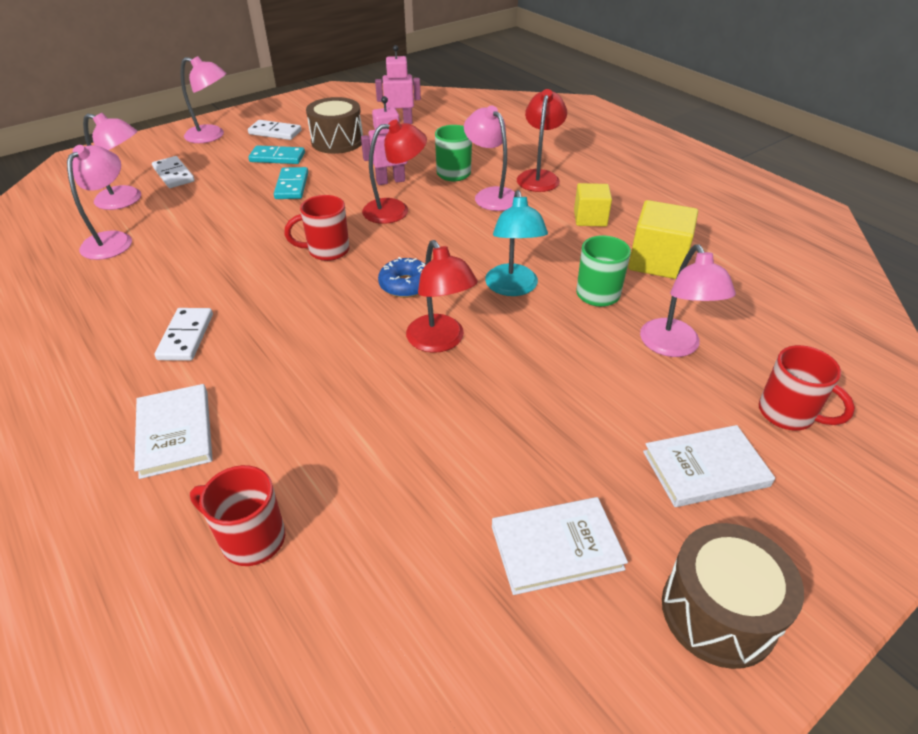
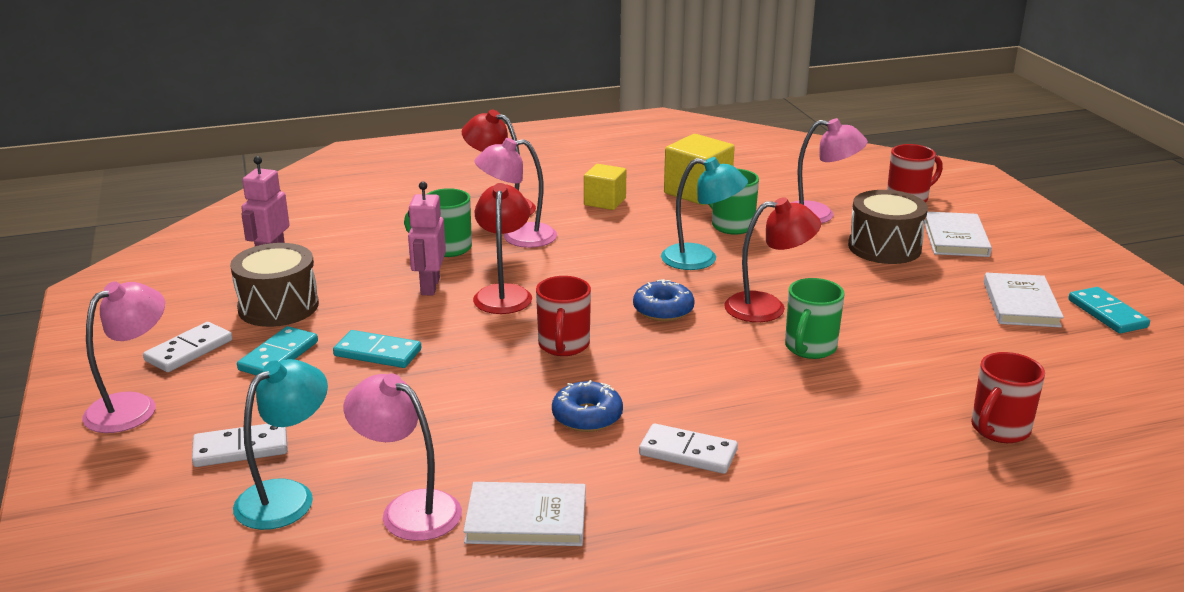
camera: 70 degrees left, 15 degrees down
pink lamp [83,113,141,210] -> turquoise lamp [233,359,328,530]
white book [134,384,213,479] -> white book moved to [463,482,586,546]
brown drum [662,523,804,669] -> brown drum moved to [848,190,928,264]
none -> blue donut [552,380,623,432]
none -> green mug [785,278,845,359]
none -> turquoise domino [1068,287,1150,334]

